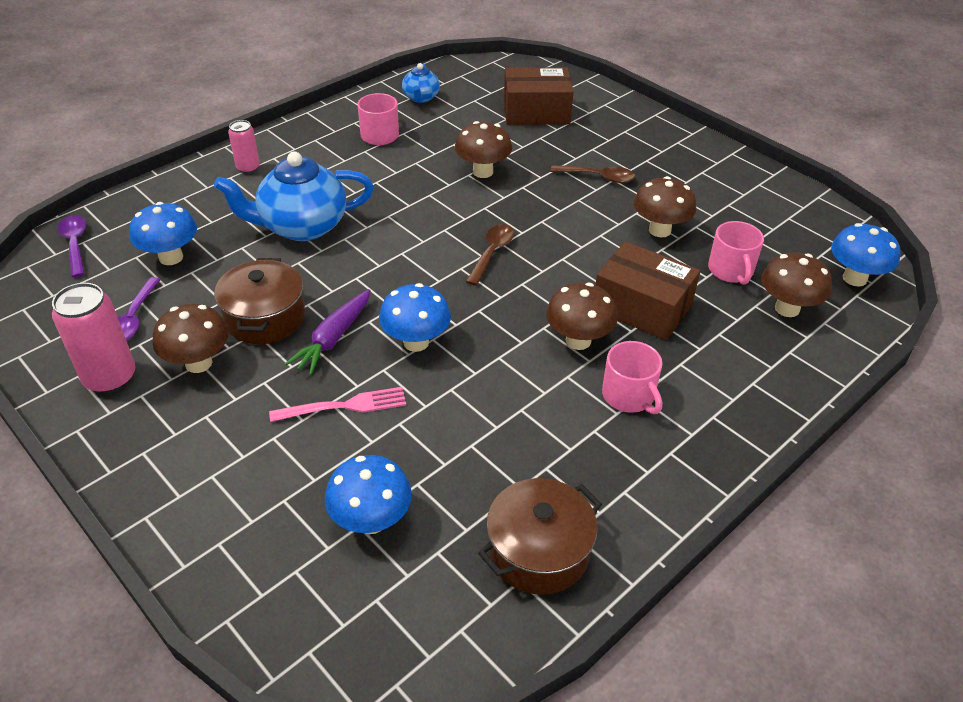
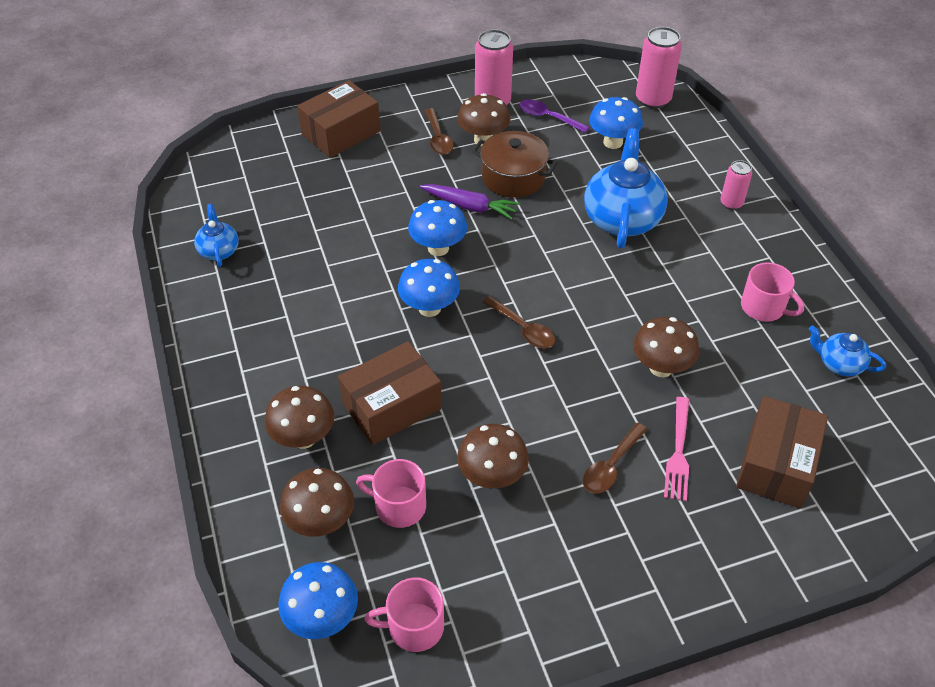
camera: 115 degrees right, 5 degrees up
purple spoon [58,215,86,277] -> pink can [636,27,682,109]
pink fork [269,387,406,422] -> pink fork moved to [664,397,689,501]
purple carrot [285,289,371,375] -> purple carrot turned 150 degrees clockwise [420,184,520,220]
blue mushroom [325,455,412,534] -> blue mushroom moved to [398,259,460,317]
brown pot [478,478,602,595] -> blue teapot [194,204,238,267]
brown mushroom [546,283,618,350] -> brown mushroom moved to [265,386,334,449]
pink mug [602,341,662,414] -> pink mug moved to [365,577,444,652]
none -> brown box [297,80,381,158]
none -> brown spoon [424,108,453,155]

